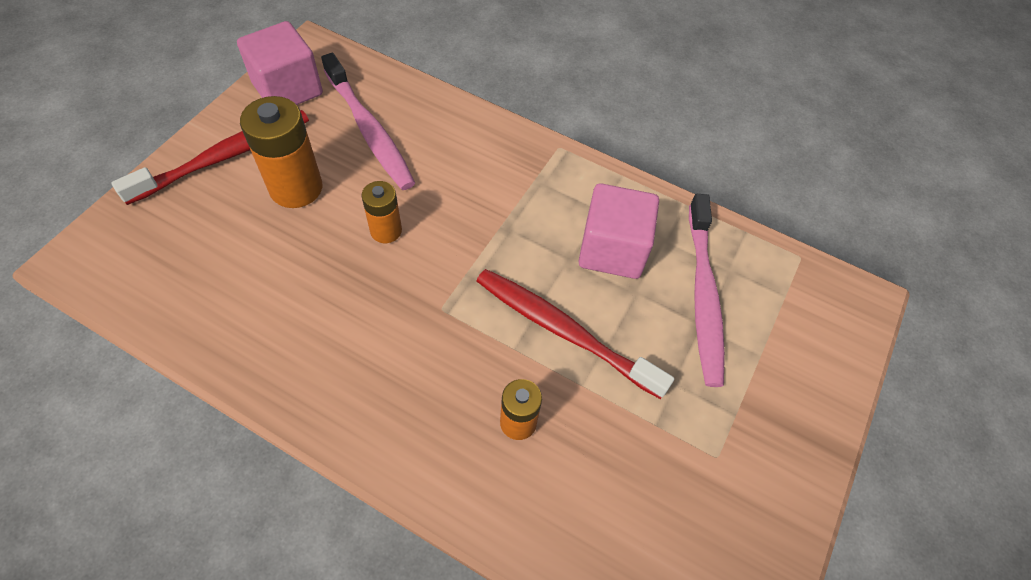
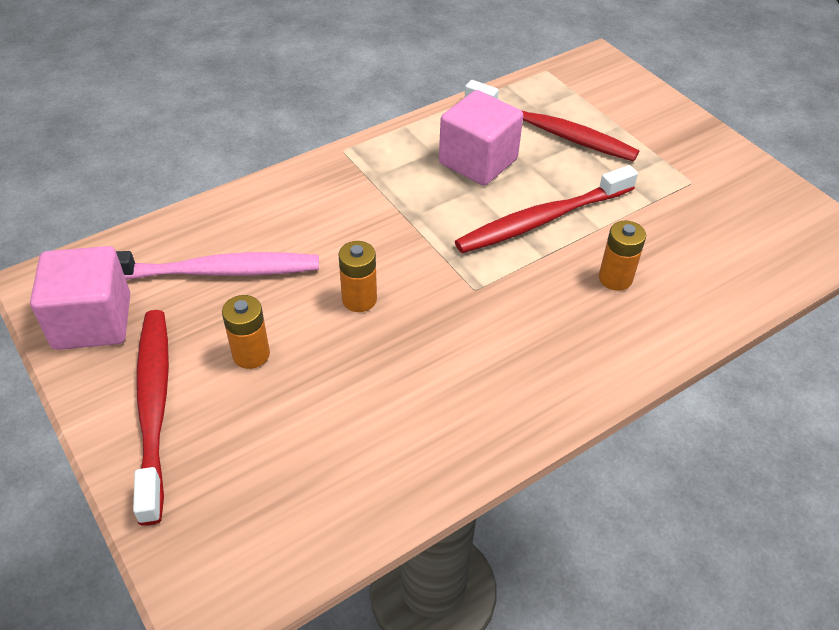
camera: 60 degrees left, 10 degrees down
orange battery [240,96,322,208] -> orange battery [222,295,270,369], size x0.58
pink toothbrush [689,194,725,387] -> red toothbrush [465,80,639,162]

